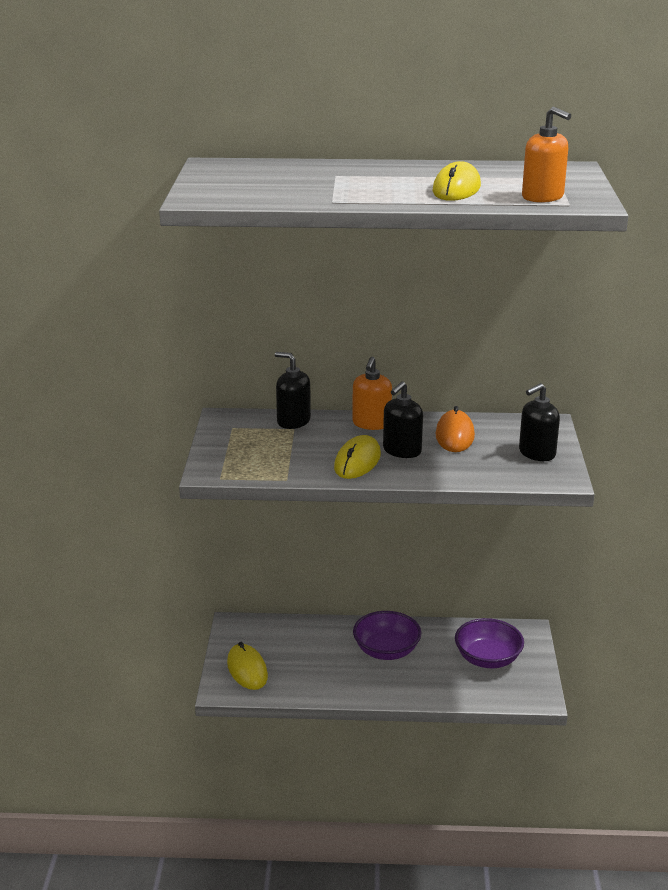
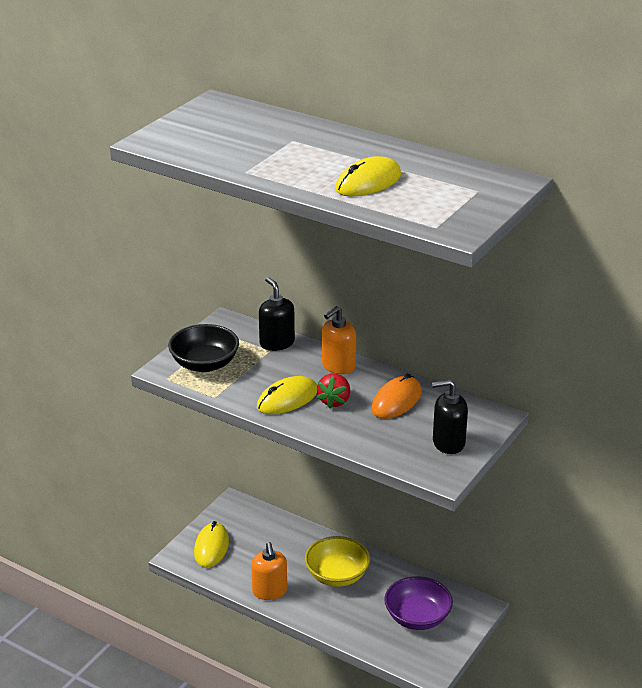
camera: 30 degrees right, 5 degrees up
purple bowl [353,611,421,660] -> yellow bowl [305,536,370,587]
black soap dispenser [383,381,423,458] -> red strawberry [317,374,350,409]
orange soap dispenser [522,107,571,203] -> orange soap dispenser moved to [251,542,287,600]
none -> black bowl [168,324,239,372]

